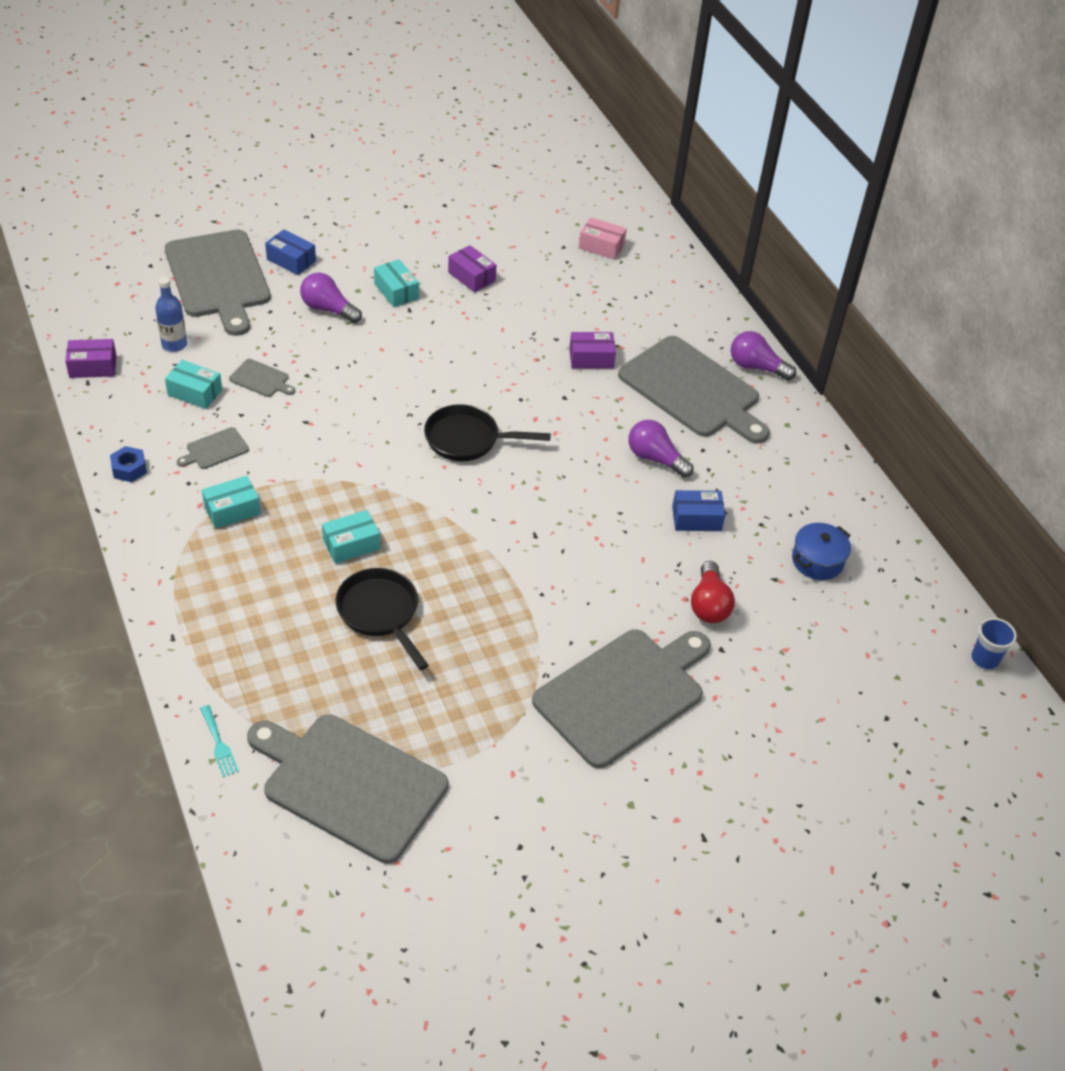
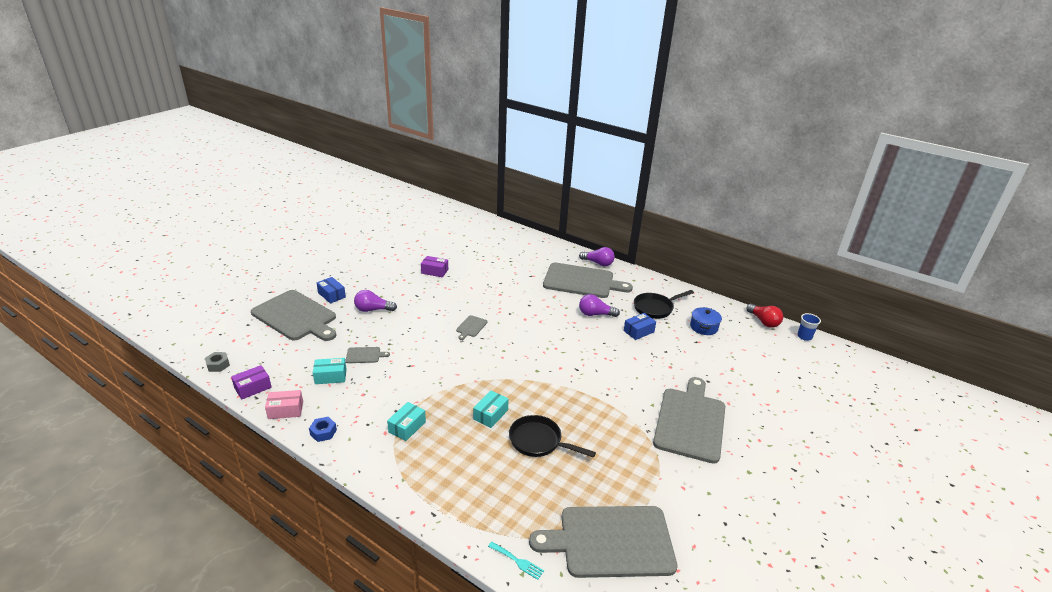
camera: 30 degrees left, 15 degrees down
blue bottle [155,277,187,352] -> none
grey cutting board [177,427,249,469] -> grey cutting board moved to [456,315,488,340]
blue box [265,229,316,275] -> blue box turned 45 degrees clockwise [317,277,346,304]
turquoise box [374,259,419,307] -> none
black pan [424,404,551,461] -> black pan moved to [634,290,694,319]
purple box [569,332,616,368] -> none
pink box [579,217,627,260] -> pink box moved to [265,390,303,419]
red light bulb [691,561,735,623] -> red light bulb moved to [746,304,783,328]
purple light bulb [731,331,796,381] -> purple light bulb turned 150 degrees counterclockwise [579,247,615,266]
none -> grey nut [205,352,230,372]

